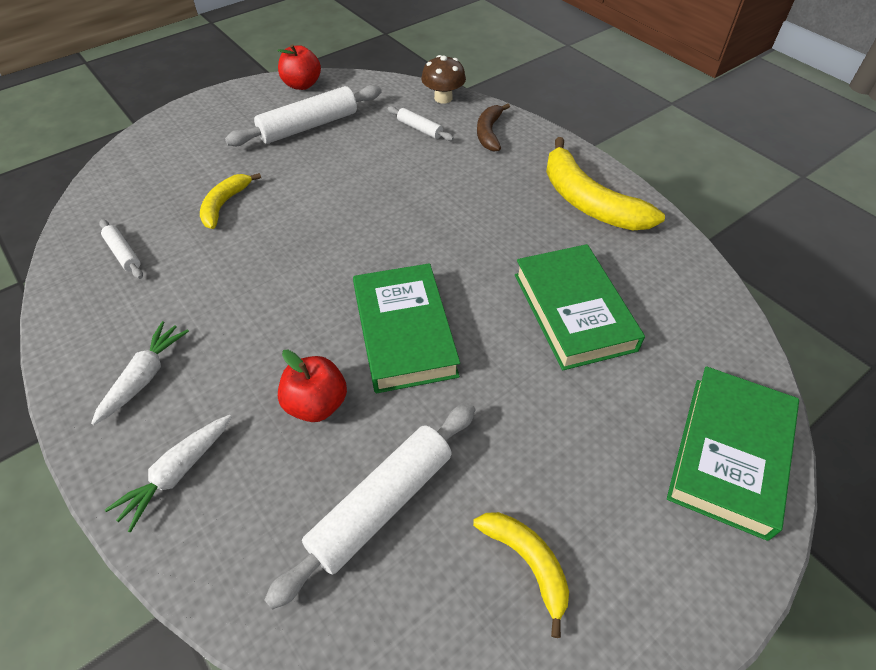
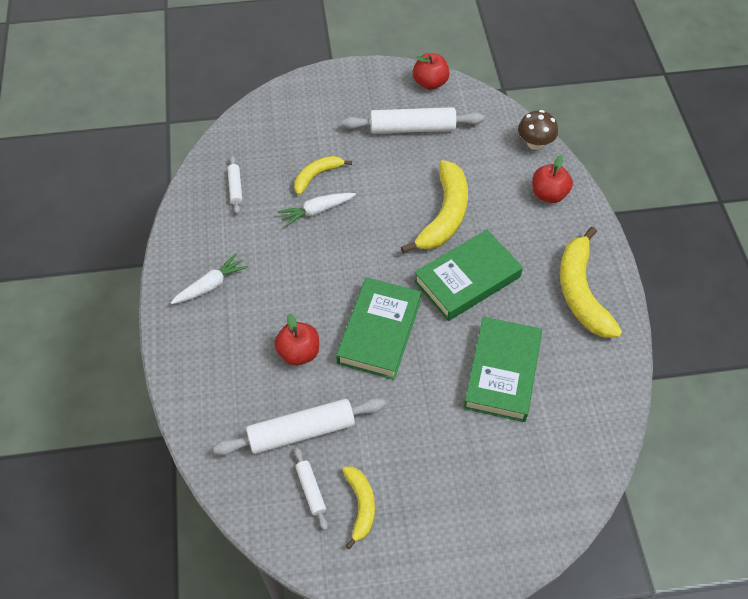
camera: 30 degrees right, 5 degrees up
white carrot [105,415,232,533] -> white carrot moved to [278,193,356,227]
white rolling pin [388,106,454,141] -> white rolling pin moved to [294,447,328,531]
brown banana [477,103,510,152] -> red apple [532,155,573,203]
green book [667,366,799,541] -> green book moved to [414,230,523,321]
none -> yellow banana [401,160,468,254]

